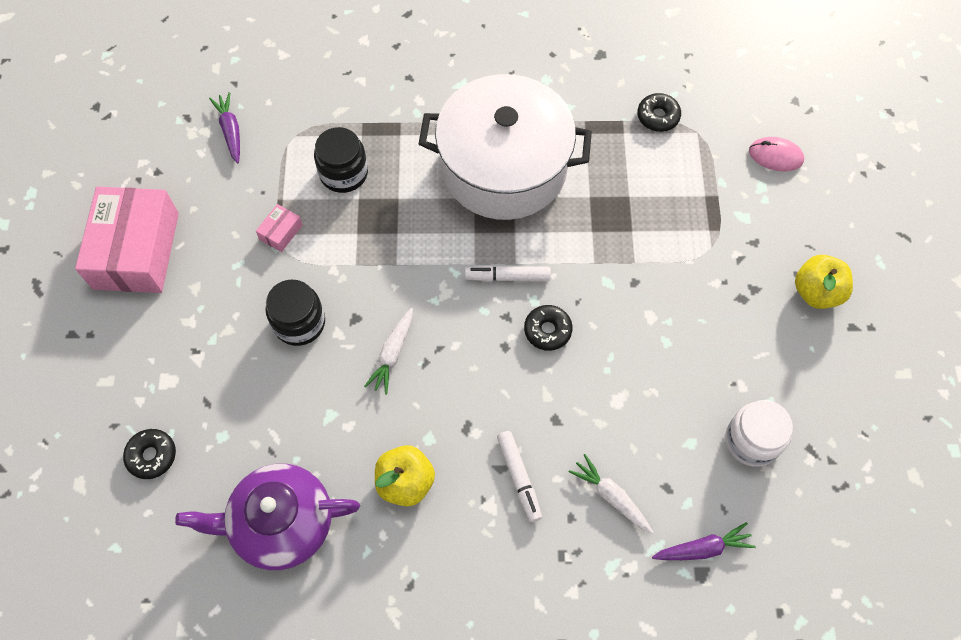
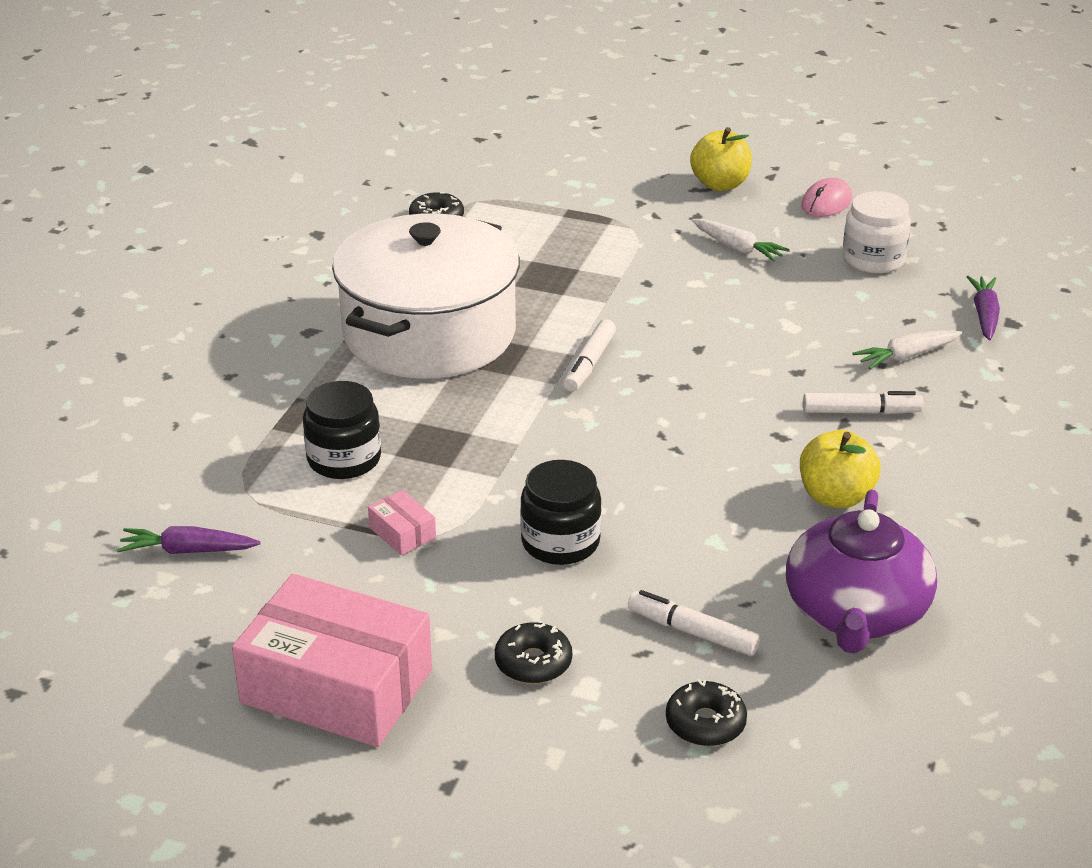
camera: 70 degrees left, 30 degrees down
white carrot [364,308,413,394] -> white carrot moved to [692,219,790,262]
black donut [524,305,573,351] -> black donut moved to [495,622,572,684]
pink mouse [749,137,804,171] -> pink mouse moved to [801,178,852,217]
none -> white marker [628,590,760,656]

